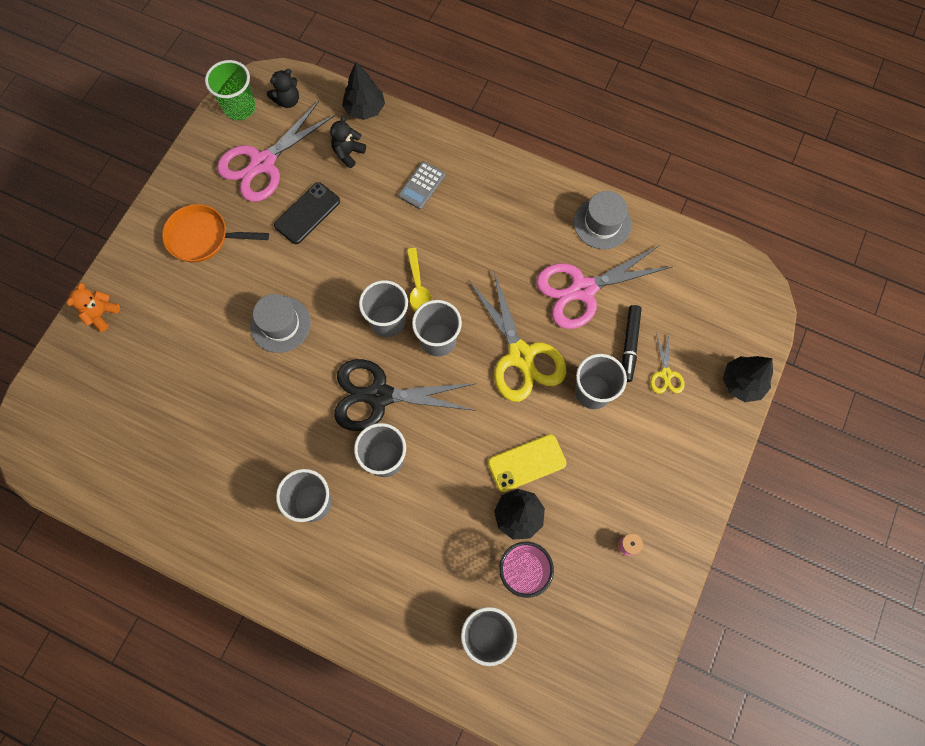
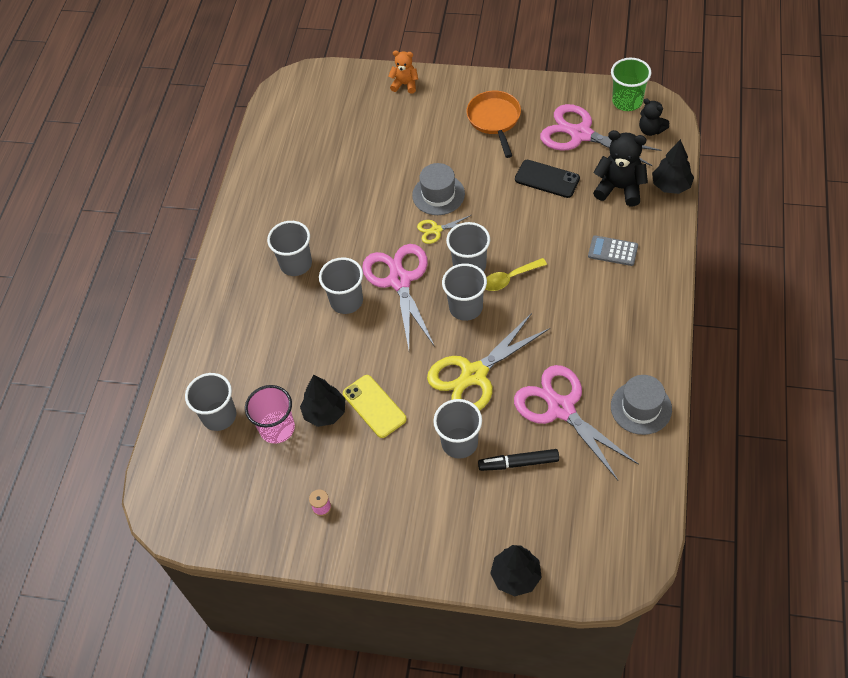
camera: 80 degrees right, 15 degrees down
black teddy bear [330,116,366,168] -> black teddy bear [593,130,648,206], size x1.63
black scissors [334,359,477,431] -> pink scissors [362,244,435,349]
yellow scissors [650,333,685,393] -> yellow scissors moved to [417,215,471,244]

